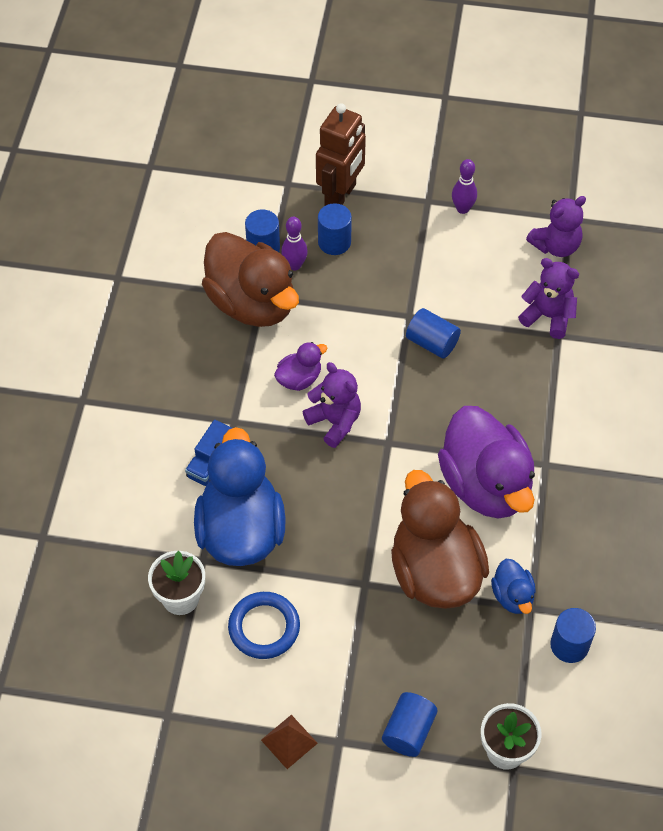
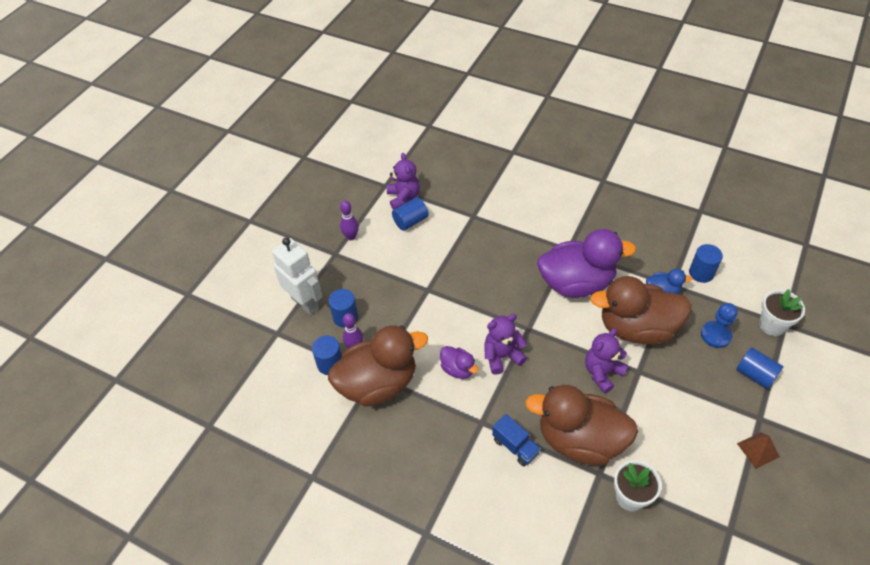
camera: 70 degrees left, 5 degrees down
blue duck [194,427,286,566] -> brown duck [525,385,638,466]
blue ring [228,592,300,659] -> none
purple duck [274,342,327,391] -> purple duck turned 150 degrees clockwise [440,346,478,379]
brown robot [316,103,366,206] -> white robot [272,237,322,315]
blue cylinder [406,308,461,358] -> blue cylinder moved to [392,197,429,231]
purple teddy bear [518,258,579,339] -> purple teddy bear moved to [585,328,628,393]
none -> blue pawn [701,303,738,348]

